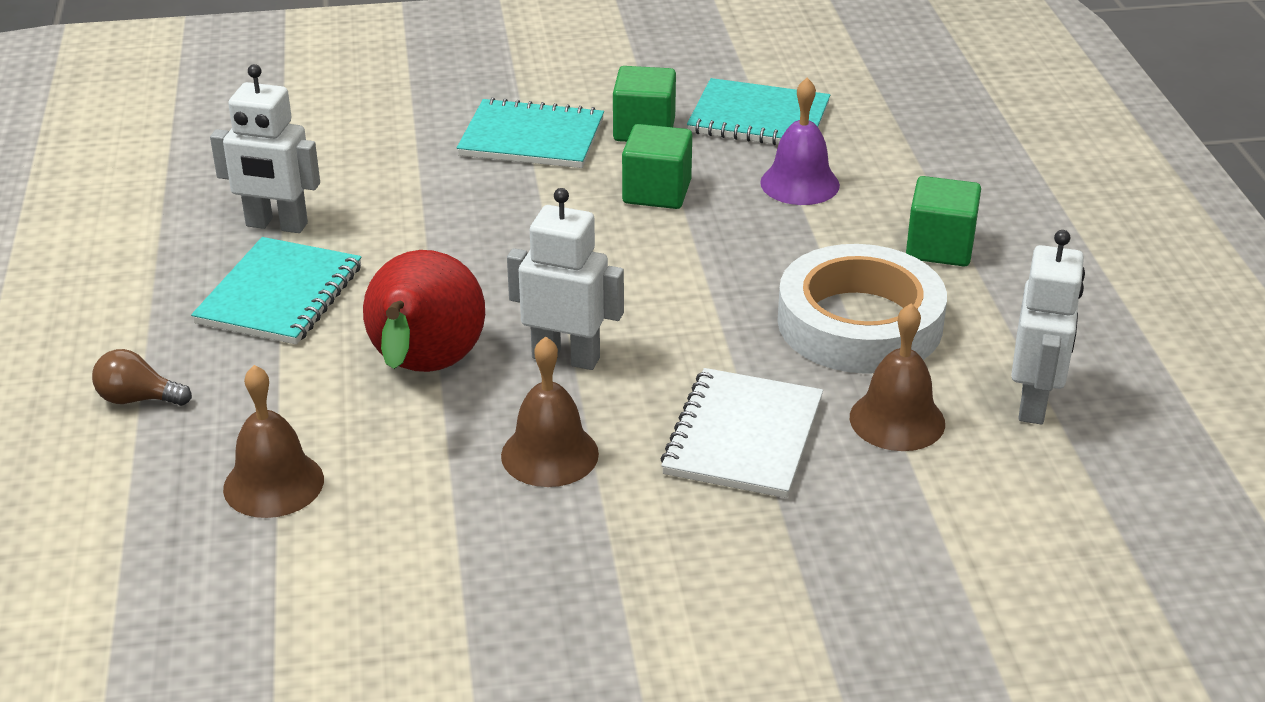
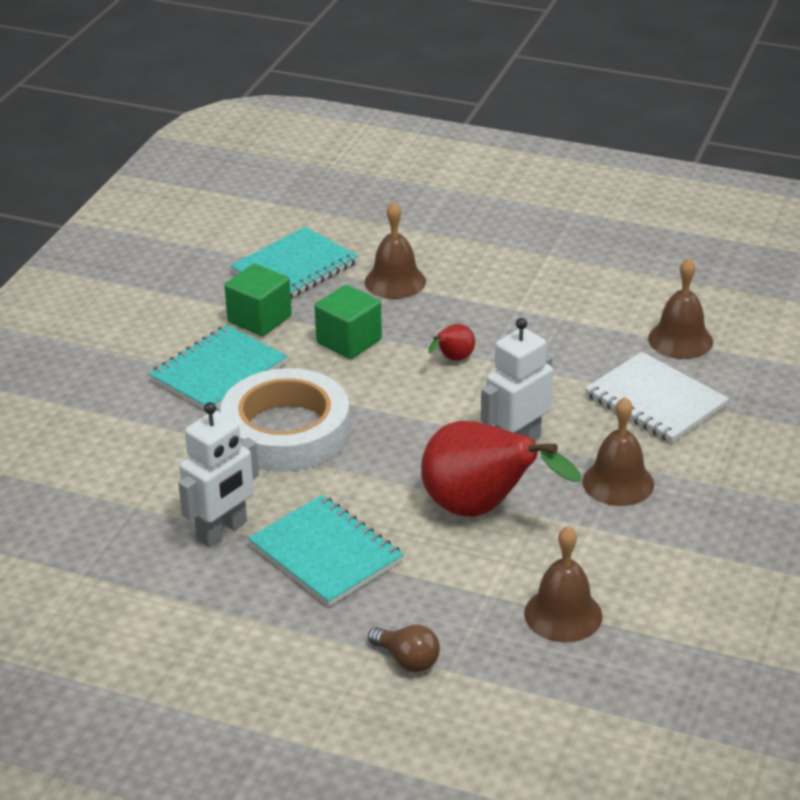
camera: 60 degrees left, 0 degrees up
brown light bulb [92,349,192,406] -> brown light bulb turned 90 degrees counterclockwise [368,625,440,672]
purple bell [760,78,840,205] -> brown bell [365,202,426,299]
white tape [778,244,947,374] -> white tape moved to [220,368,350,472]
green cube [906,176,981,266] -> none
white robot [1011,230,1085,424] -> none
none -> red pear [428,324,475,361]

